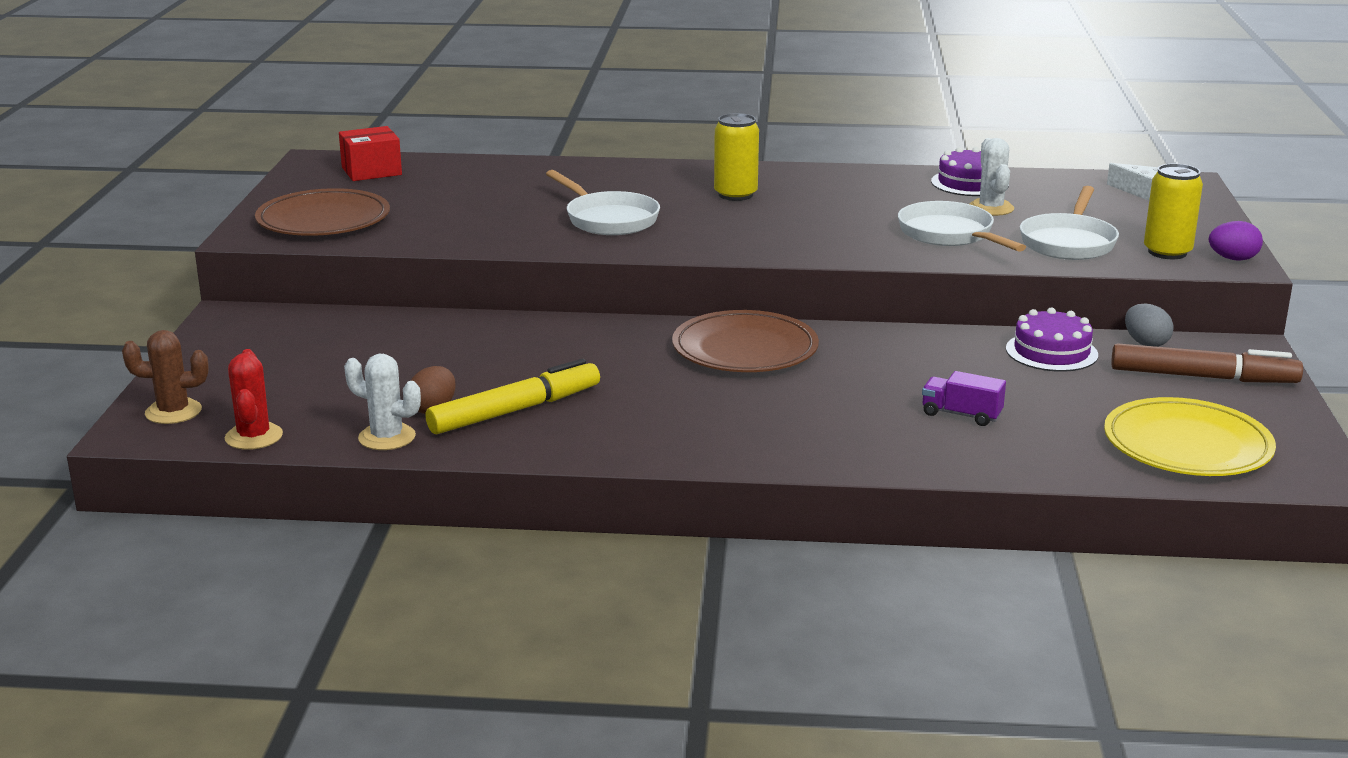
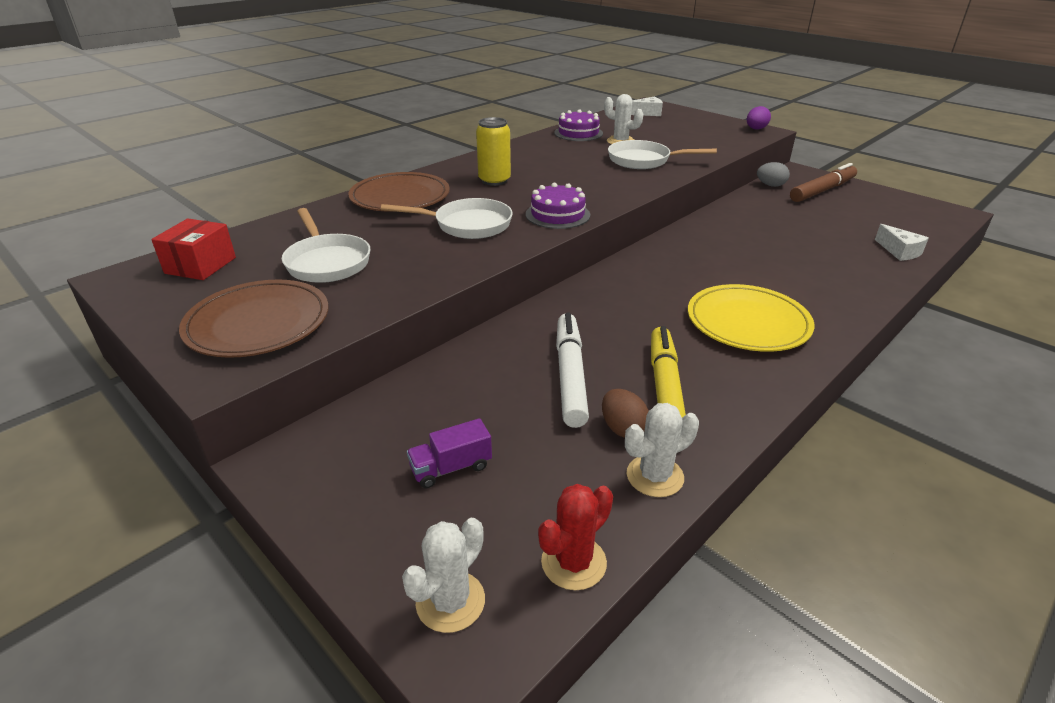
camera: 50 degrees left, 10 degrees up
brown cactus [122,330,209,424] -> white cactus [402,518,485,633]
red cactus [225,349,283,450] -> red cactus turned 75 degrees counterclockwise [538,484,613,590]
brown plate [672,310,819,372] -> brown plate moved to [348,172,450,212]
purple truck [922,371,1006,426] -> purple truck moved to [407,418,492,488]
purple cake [1006,308,1098,372] -> purple cake moved to [526,183,590,229]
white pan [1020,186,1119,260] -> white pan moved to [282,208,370,283]
yellow plate [1104,397,1276,476] -> yellow plate moved to [688,284,814,352]
yellow can [1144,164,1203,259] -> none
none -> white marker [556,312,589,428]
none -> white cheese [875,224,929,261]

